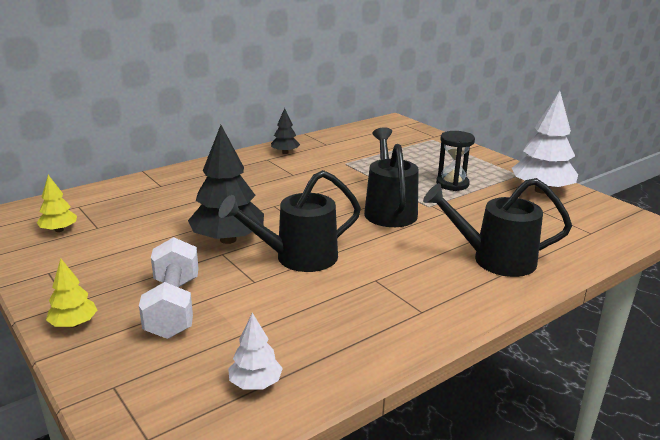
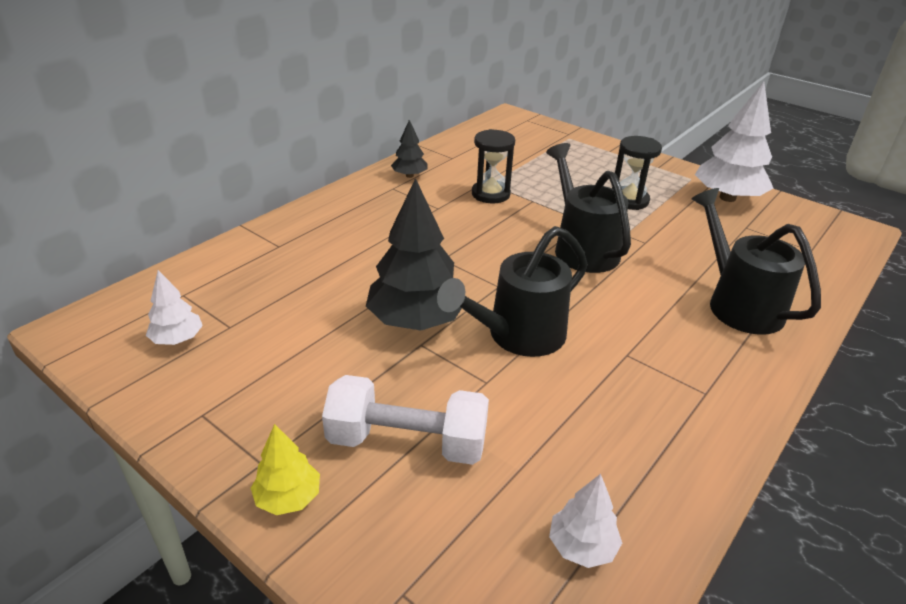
camera: 15 degrees left, 10 degrees up
yellow tree [37,175,77,232] -> white tree [146,270,203,345]
white dumbbell [139,237,198,339] -> white dumbbell turned 60 degrees counterclockwise [322,375,489,465]
black watering can [423,178,572,277] -> black watering can turned 75 degrees clockwise [692,188,821,335]
none -> black hourglass [472,129,515,203]

